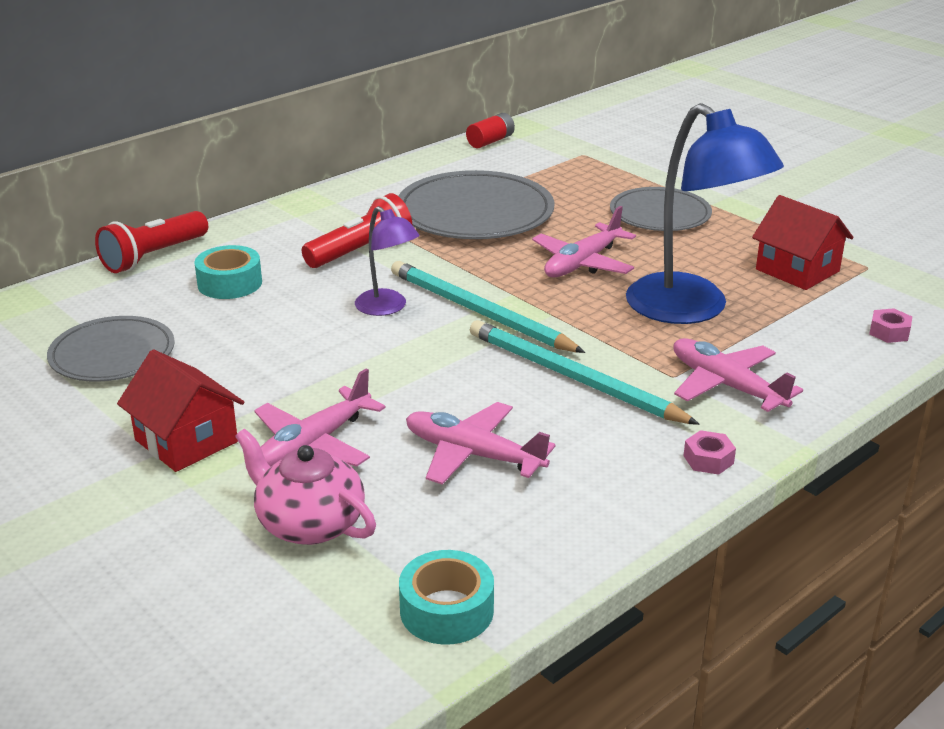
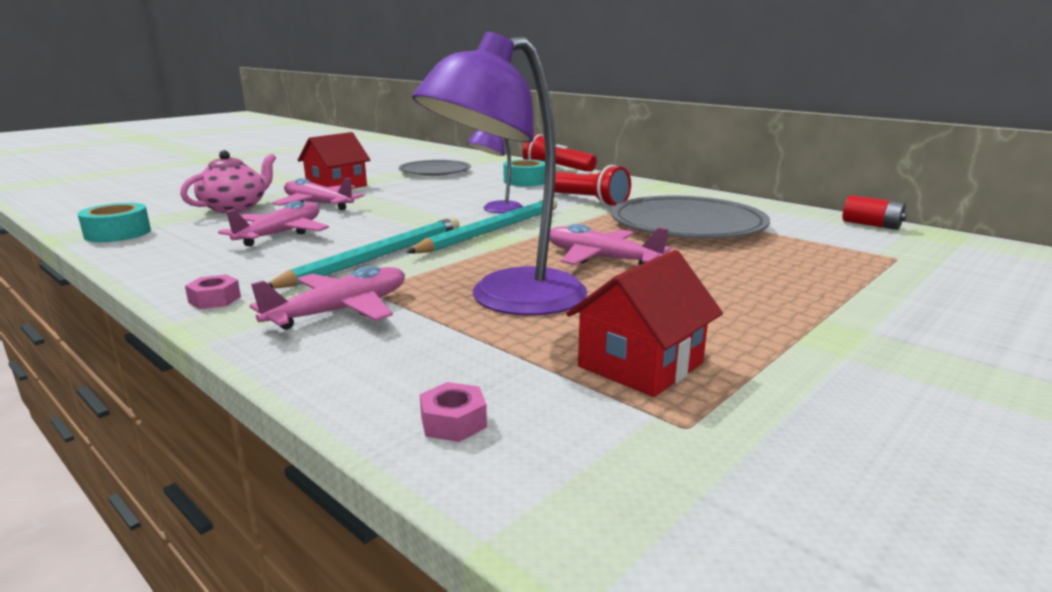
camera: 85 degrees right, 10 degrees down
grey plate [610,187,712,231] -> none
blue lamp [626,103,784,324] -> purple lamp [412,32,587,316]

